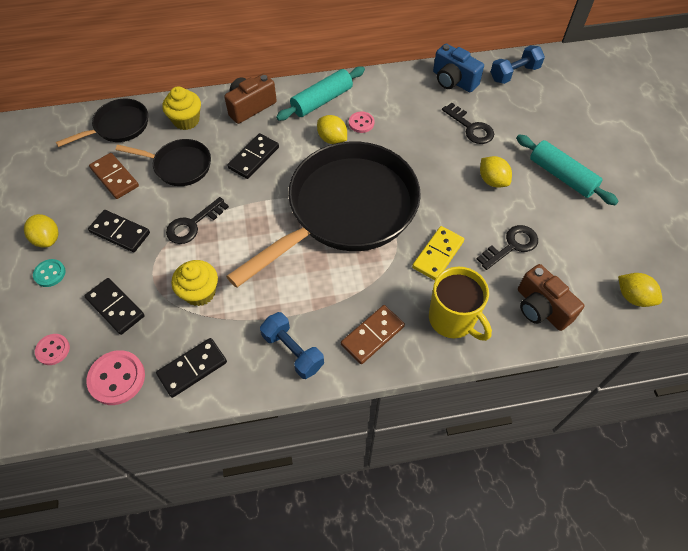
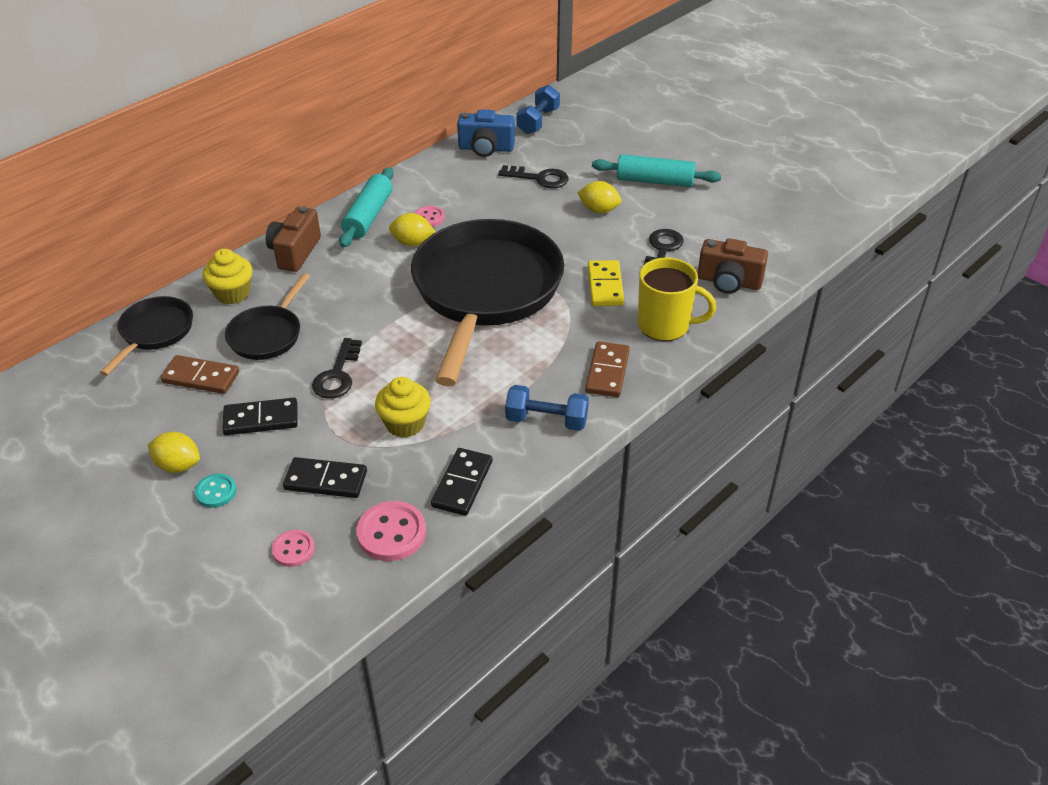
camera: 35 degrees left, 15 degrees down
black pan [116,139,211,186] -> black pan turned 135 degrees clockwise [225,273,310,360]
black domino [227,133,279,179] -> none
yellow lemon [618,273,662,307] -> none

